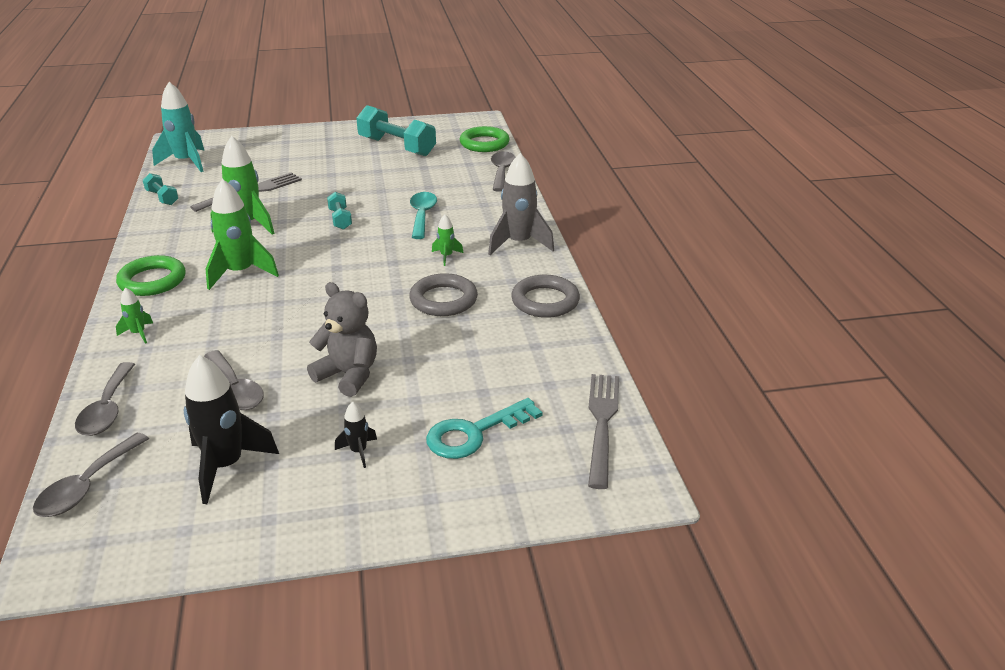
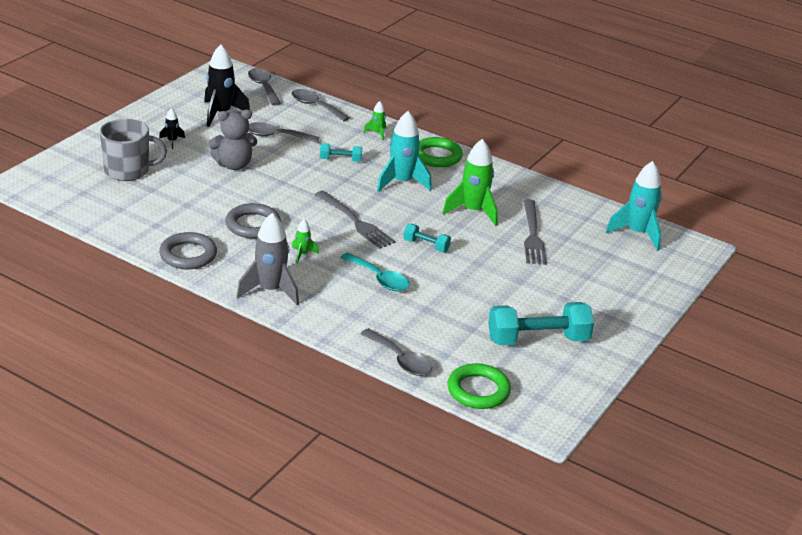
camera: 130 degrees right, 0 degrees up
turquoise dumbbell [143,173,178,205] -> turquoise dumbbell moved to [320,143,362,162]
green rocket [206,179,279,290] -> turquoise rocket [377,111,432,192]
turquoise key [426,398,543,459] -> grey mug [100,119,167,181]
grey fork [588,374,619,489] -> grey fork moved to [315,191,395,249]

